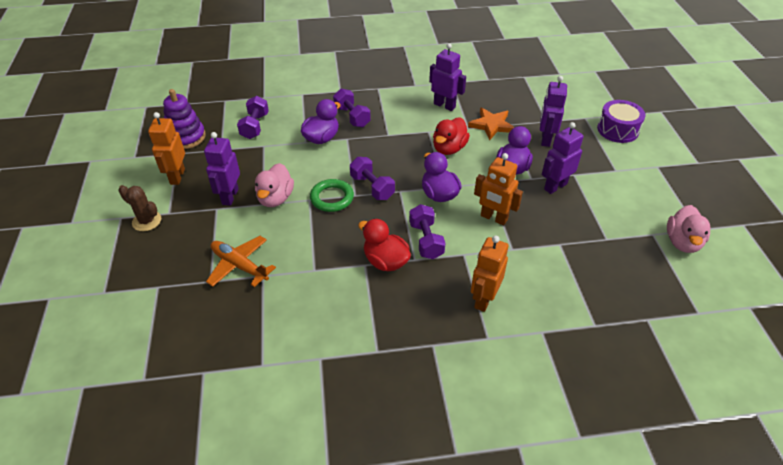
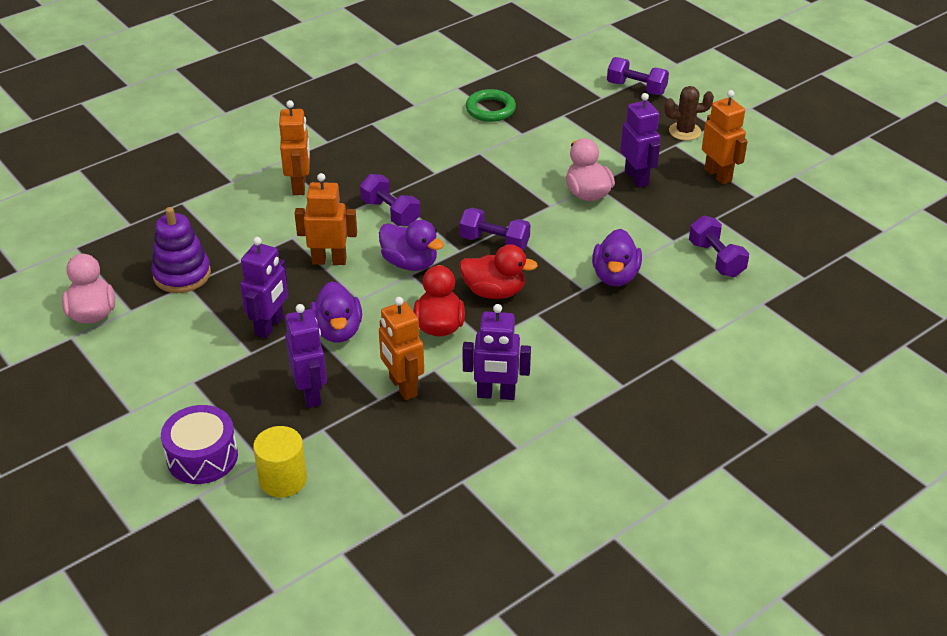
camera: 150 degrees right, 5 degrees down
purple stacking toy [163,89,206,149] -> purple stacking toy moved to [151,207,211,293]
orange plane [206,236,276,287] -> none
green ring [310,179,354,212] -> green ring moved to [466,89,516,122]
purple dumbbell [333,89,371,127] -> purple dumbbell moved to [607,57,669,95]
red duck [358,219,411,271] -> red duck moved to [459,244,538,299]
orange star [468,108,514,140] -> orange robot [379,297,424,400]
none -> yellow cylinder [253,426,307,497]

